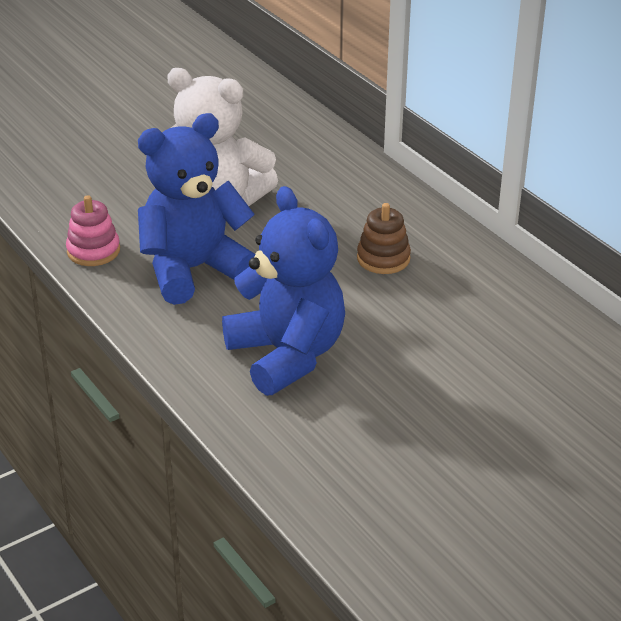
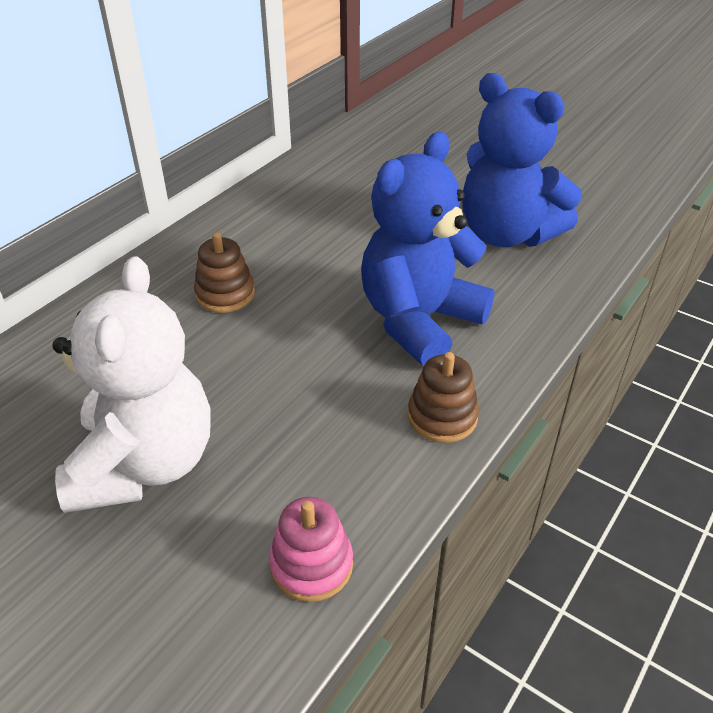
camera: 110 degrees left, 5 degrees up
blue teddy bear [138,113,255,305] -> blue teddy bear moved to [462,73,582,247]
none -> brown stacking toy [408,352,479,443]

